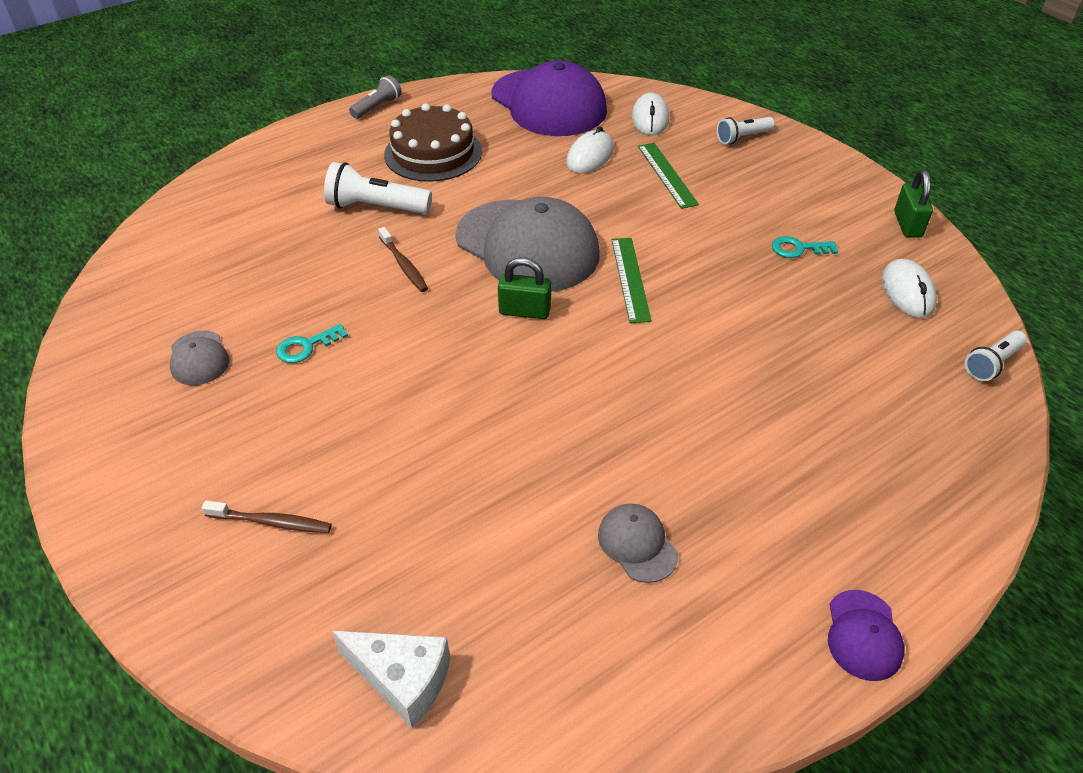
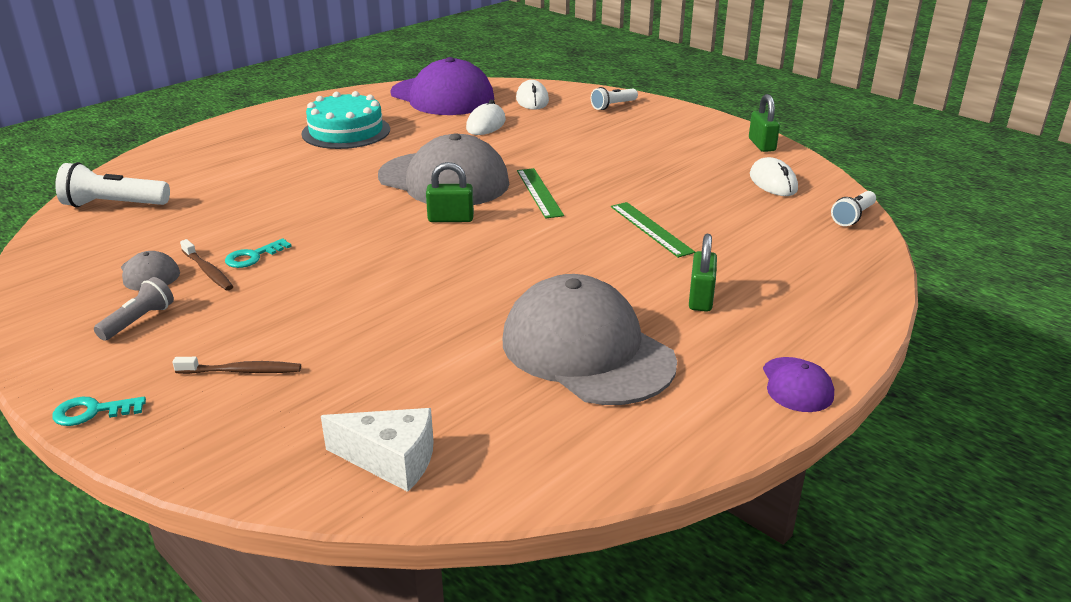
camera: 10 degrees left, 15 degrees down
white flashlight [324,162,432,214] -> white flashlight moved to [55,162,170,208]
grey flashlight [349,75,402,119] -> grey flashlight moved to [94,277,174,341]
brown toothbrush [378,227,428,292] -> brown toothbrush moved to [180,239,234,291]
brown cake [384,103,482,182] -> turquoise cake [301,91,390,149]
grey cap [598,503,678,583] -> grey cap [503,274,677,405], size x2.31
green ruler [638,143,699,209] -> green ruler moved to [611,202,695,258]
turquoise key [772,236,838,258] -> turquoise key moved to [52,397,146,426]
none -> green padlock [689,234,717,312]

